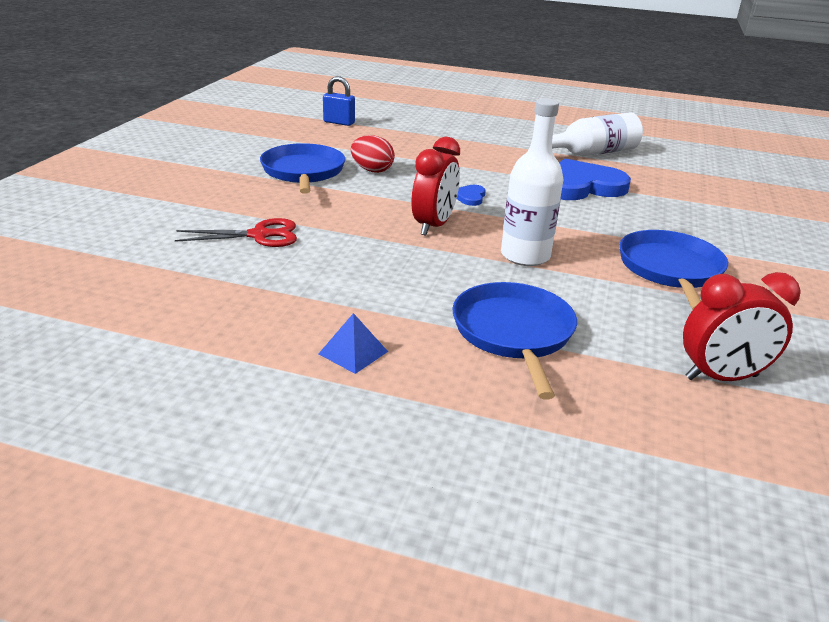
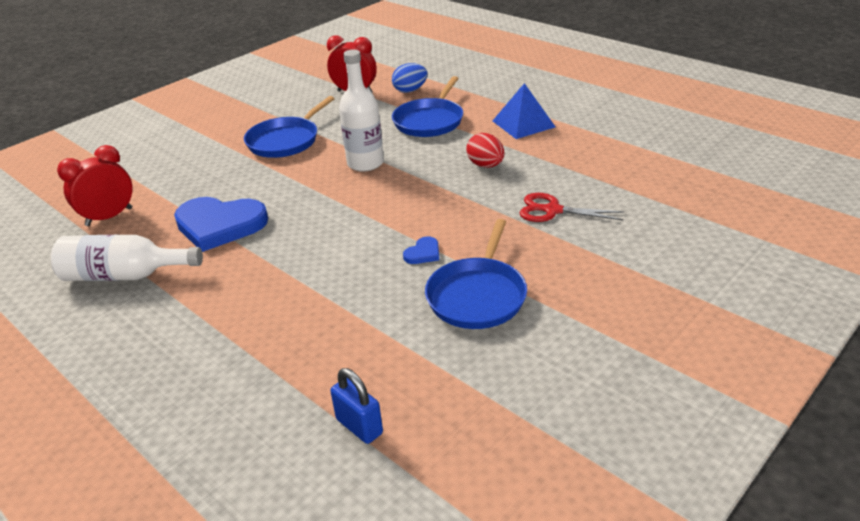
camera: 150 degrees left, 5 degrees up
blue pyramid [318,313,388,374] -> blue pyramid [493,83,555,139], size x1.68
red egg [351,135,395,173] -> red egg moved to [466,133,505,168]
red clock [412,137,460,236] -> red clock moved to [57,145,132,226]
blue heart [457,185,486,206] -> blue heart moved to [403,236,439,264]
none -> blue egg [392,63,428,93]

